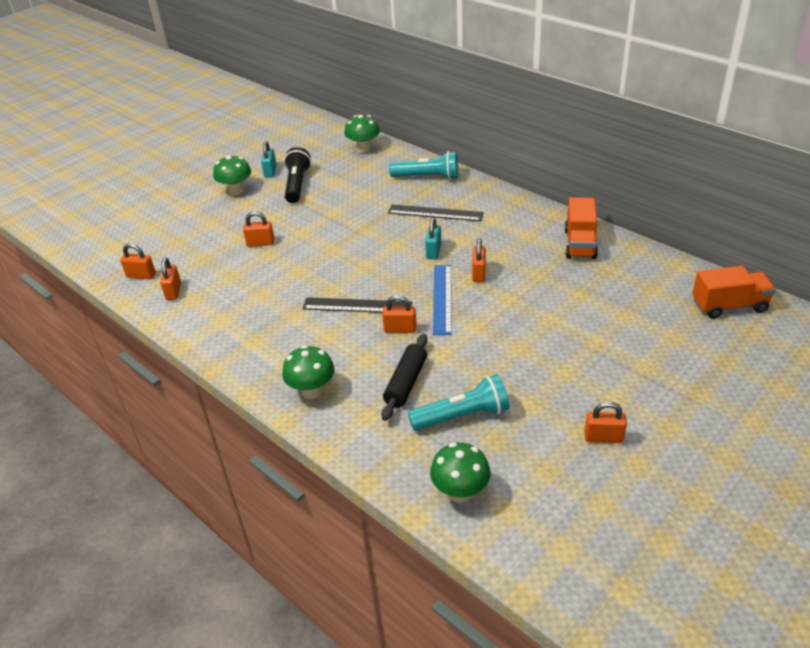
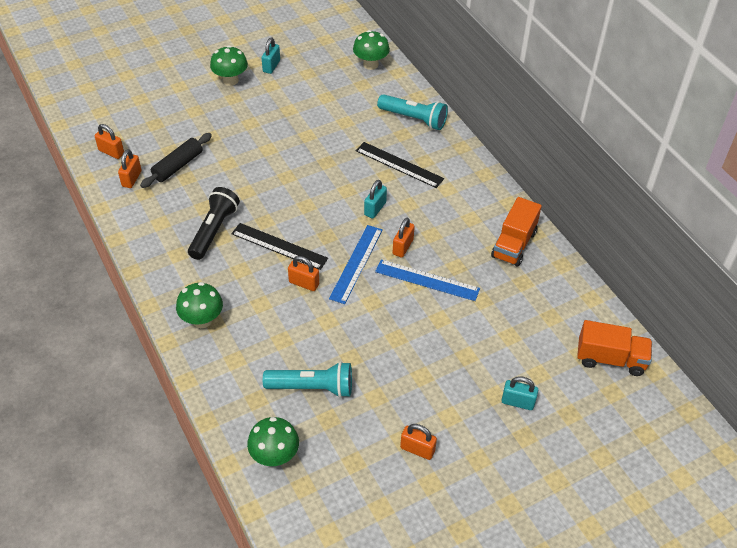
camera: 15 degrees right, 10 degrees up
orange padlock [243,211,275,247] -> none
black flashlight [284,147,311,203] -> black flashlight moved to [188,187,240,260]
black rolling pin [381,334,428,421] -> black rolling pin moved to [140,133,212,188]
none -> blue ruler [375,260,480,301]
none -> turquoise padlock [501,376,538,410]

